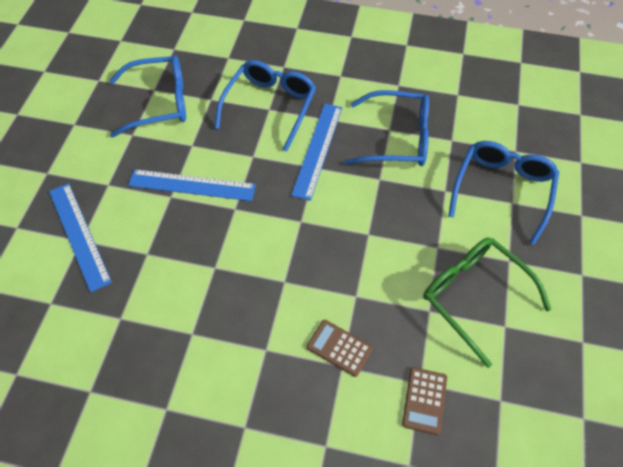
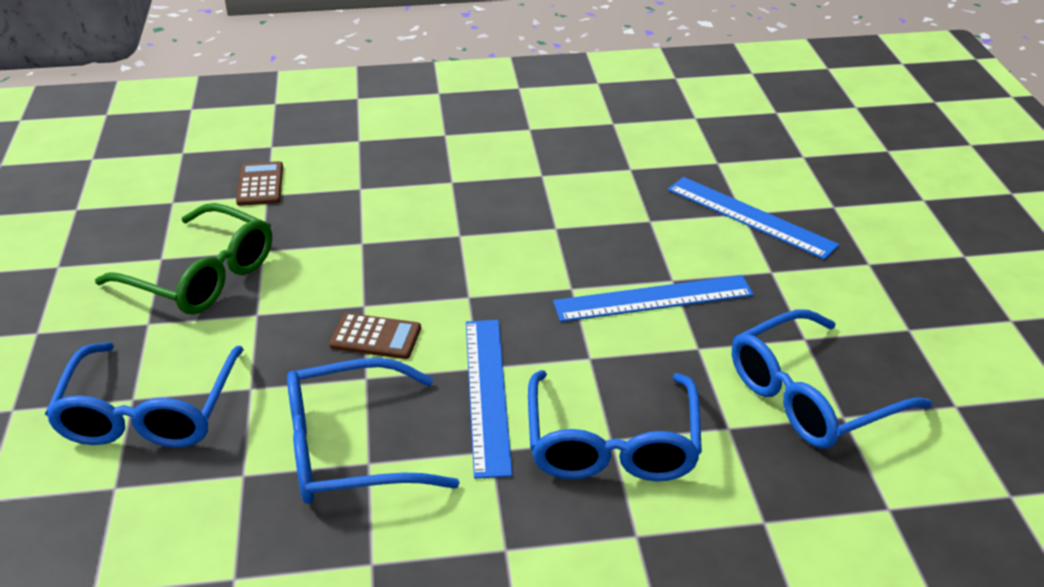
camera: 160 degrees right, 20 degrees down
brown calculator [307,320,373,377] -> brown calculator moved to [329,313,421,359]

